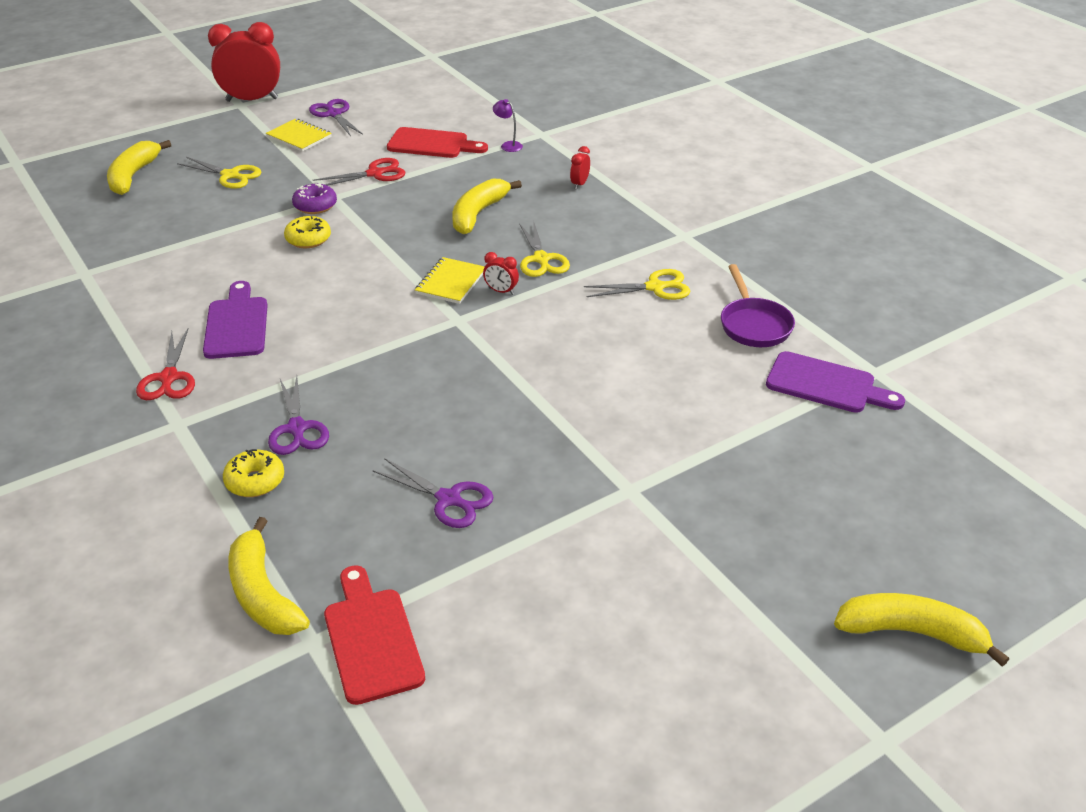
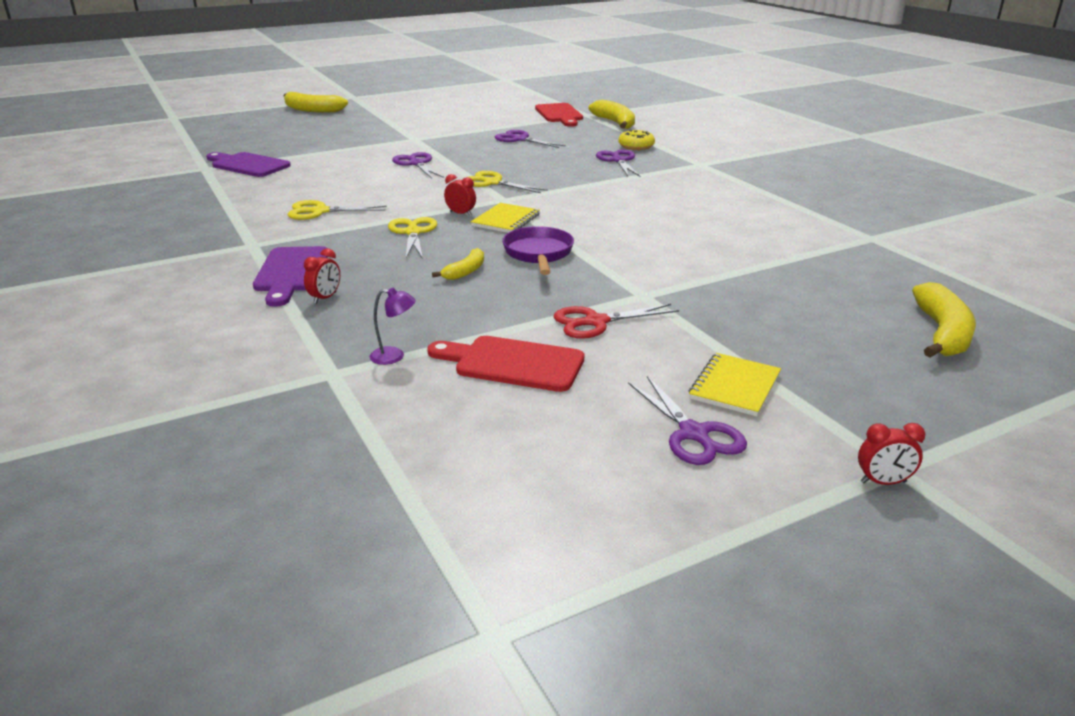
camera: 175 degrees left, 10 degrees down
red scissors [136,328,195,400] -> none
yellow scissors [177,157,261,189] -> yellow scissors moved to [469,171,548,193]
purple cutting board [203,281,268,359] -> purple cutting board moved to [253,246,328,307]
red clock [208,22,280,102] -> red clock [858,423,925,485], size x0.42
yellow notebook [266,119,332,152] -> yellow notebook turned 75 degrees clockwise [689,353,781,416]
yellow donut [284,216,331,248] -> none
purple donut [292,183,337,214] -> none
yellow banana [452,179,522,234] -> yellow banana [432,248,484,280], size x0.57
purple lamp [493,99,523,152] -> purple lamp turned 45 degrees counterclockwise [370,288,416,365]
purple pan [721,264,795,347] -> purple pan moved to [502,226,574,275]
none -> purple scissors [392,152,444,178]

